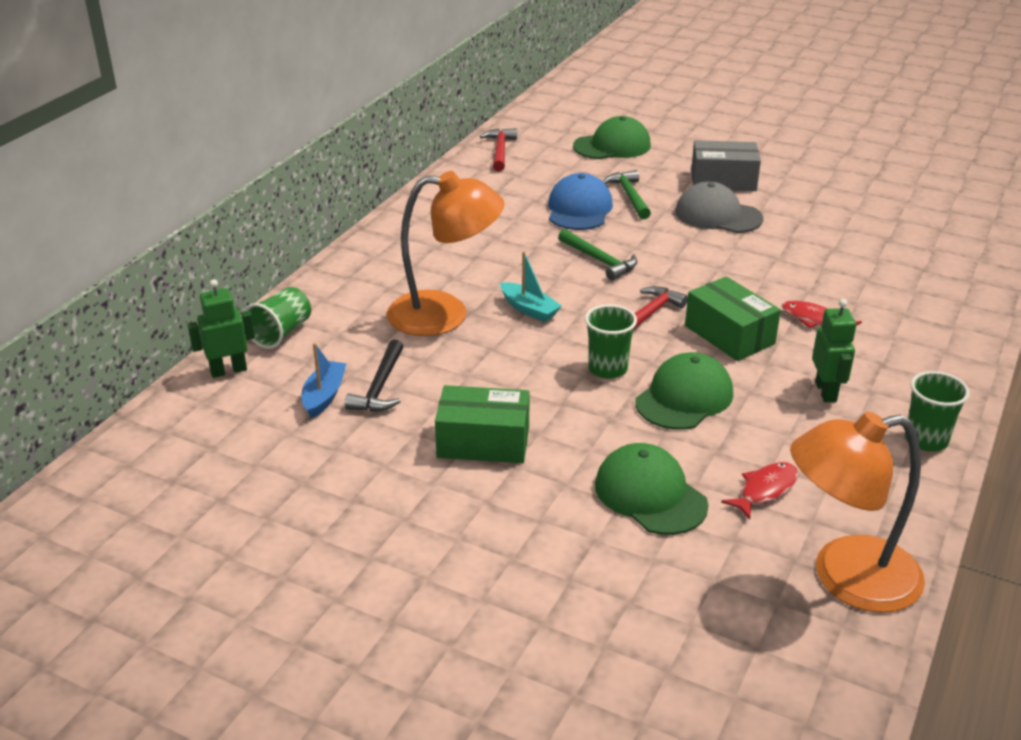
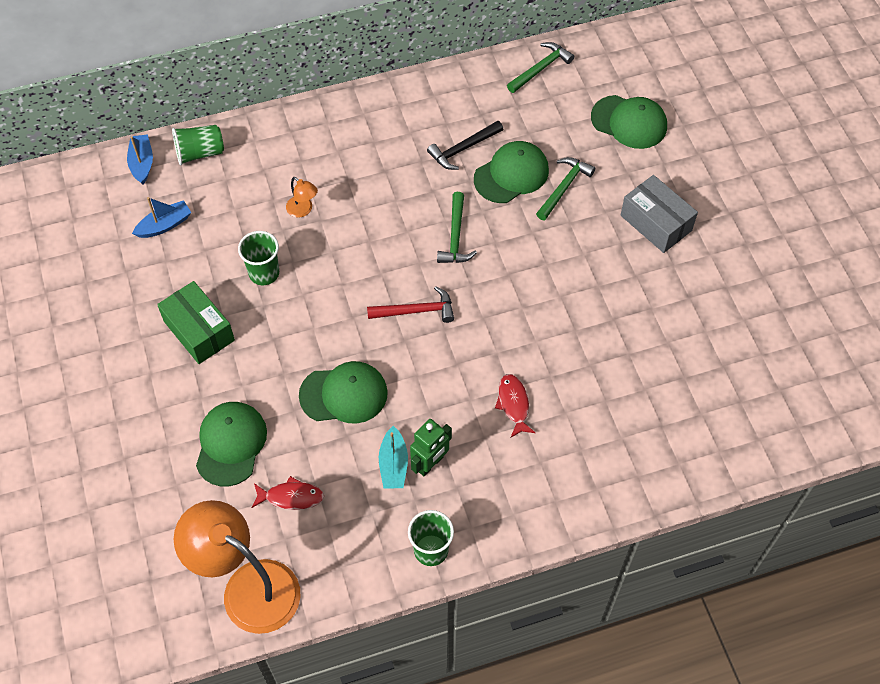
camera: 45 degrees right, 25 degrees up
green robot [188,279,255,378] -> blue boat [127,134,153,184]
black hammer [345,339,404,412] -> black hammer moved to [427,121,503,170]
orange lamp [387,171,505,336] -> orange lamp [286,177,318,218], size x0.41
red hammer [480,128,517,171] -> green hammer [507,42,574,93]
turquoise boat [500,251,562,322] -> turquoise boat moved to [379,426,408,489]
blue cap [548,173,613,230] -> green cap [474,141,549,203]
green cup [585,304,637,379] -> green cup moved to [238,231,279,285]
grey cap [675,181,763,233] -> none
green box [685,276,781,361] -> none

